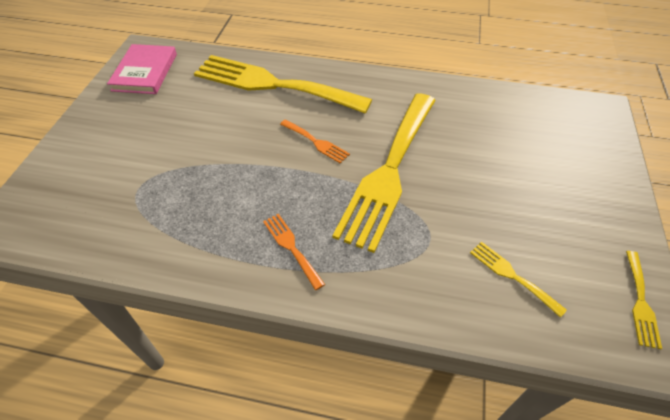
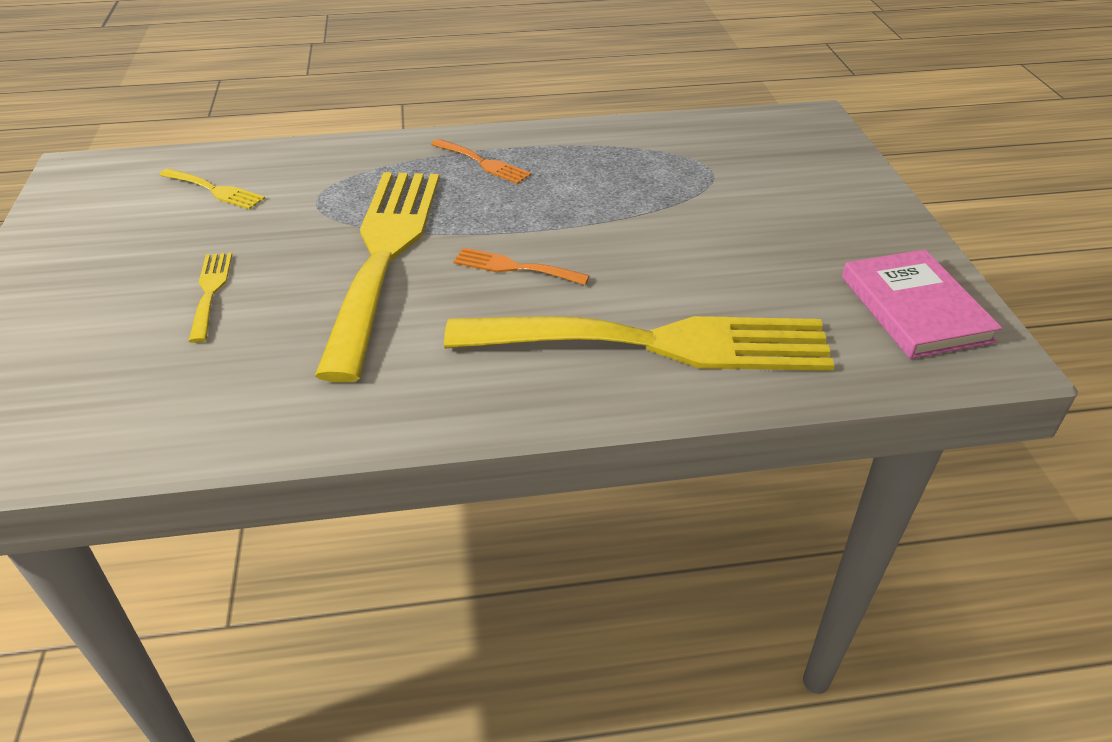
camera: 160 degrees right, 10 degrees down
yellow fork [626,251,662,349] -> yellow fork moved to [189,253,232,343]

